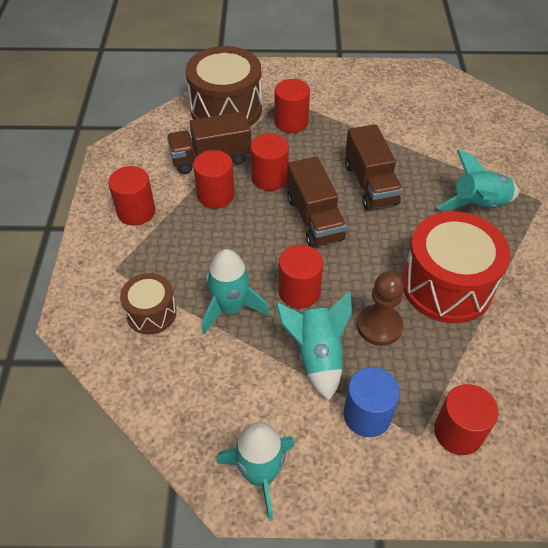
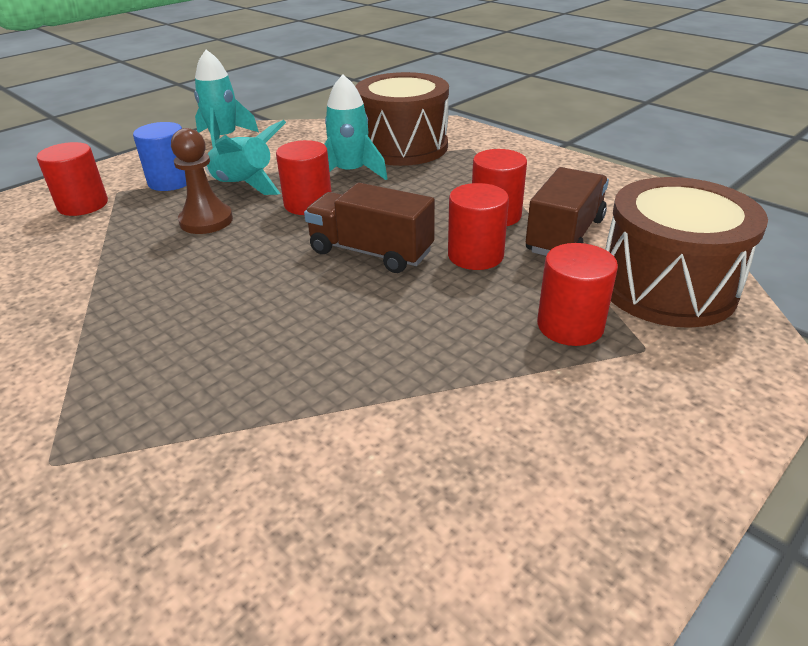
camera: 135 degrees right, 15 degrees down
red cylinder [108,166,155,226] -> none
brown drum [120,273,177,334] -> brown drum [355,72,449,166], size x1.86
brown truck [345,124,403,210] -> none
red drum [402,212,510,323] -> none
turquoise rocket [437,150,519,209] -> none

